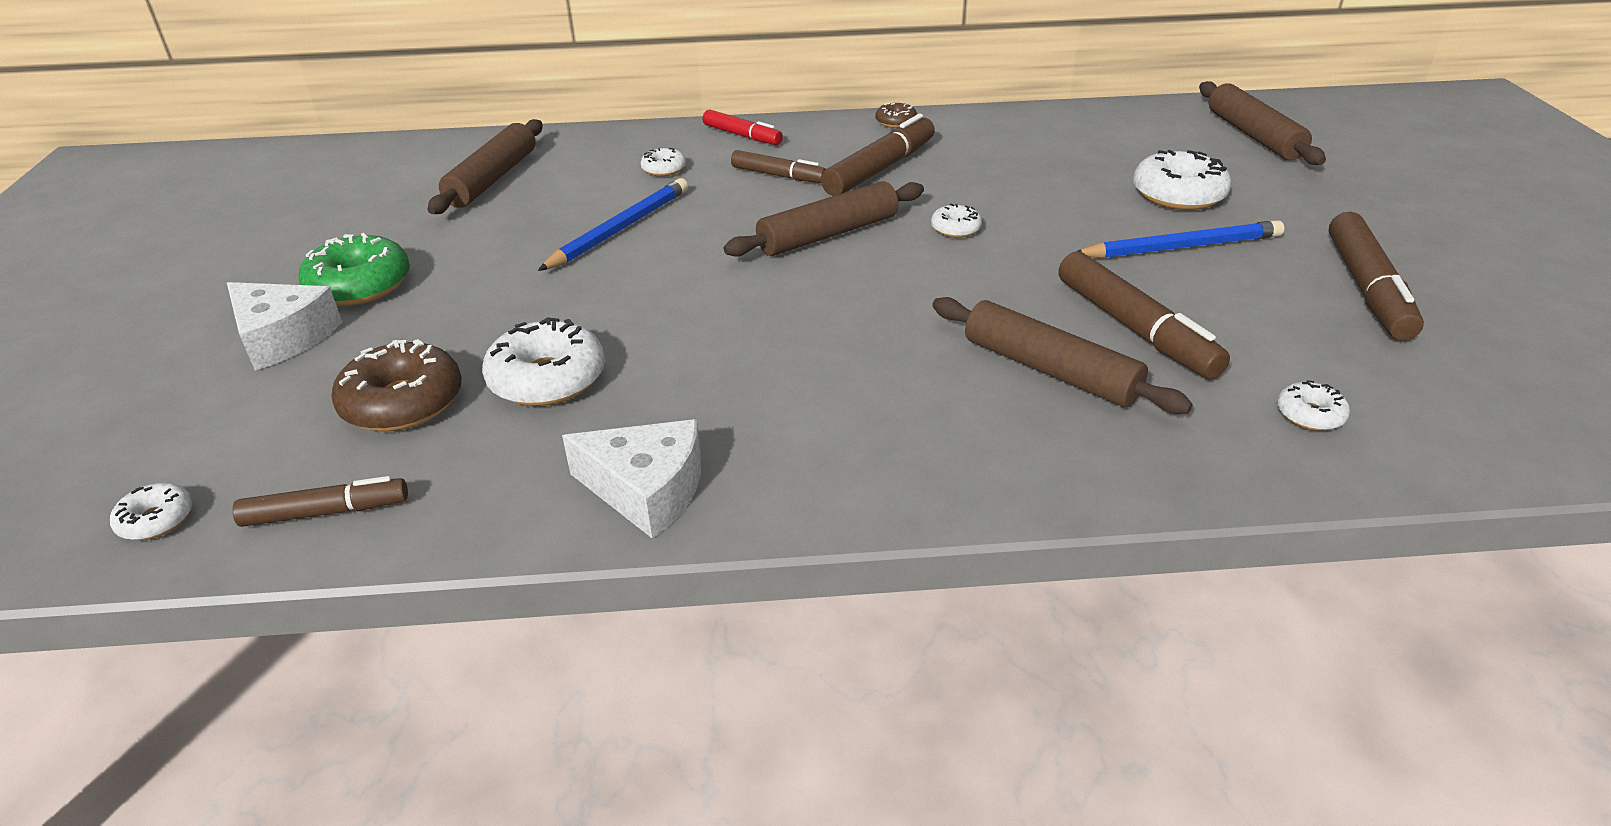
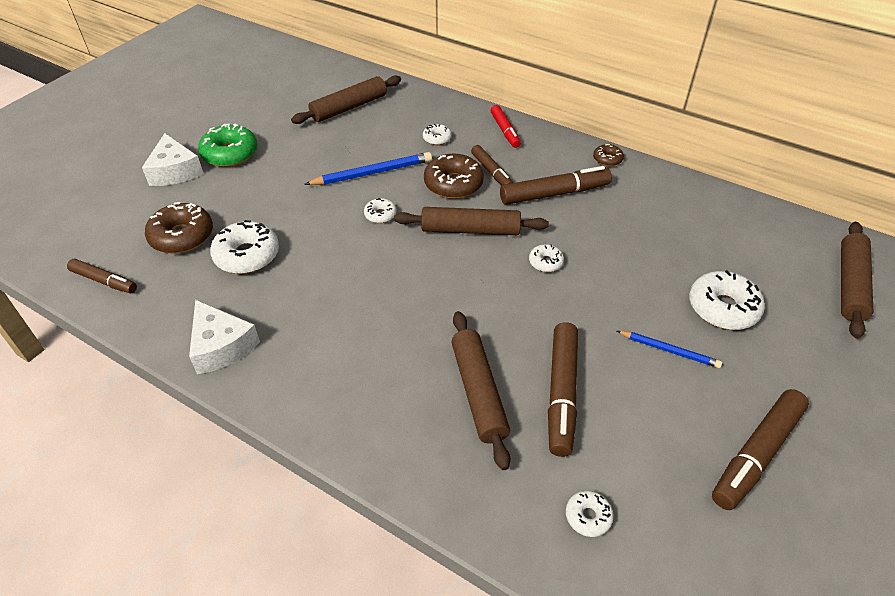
camera: 35 degrees right, 10 degrees up
white donut [110,483,193,540] -> white donut moved to [364,198,397,223]
blue pencil [1076,220,1284,258] -> blue pencil [617,331,722,368], size x0.63
none -> brown donut [424,154,484,199]

